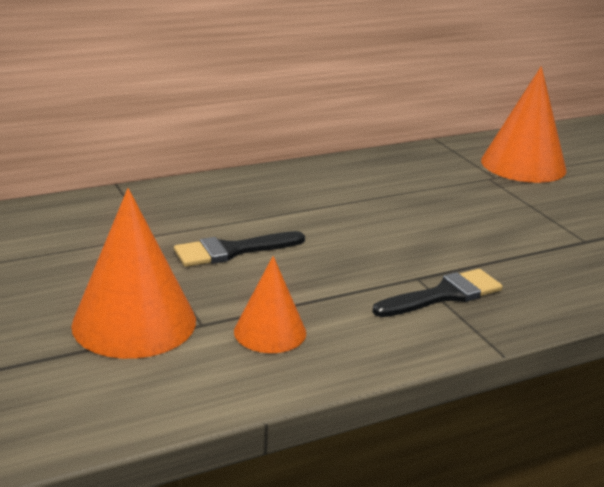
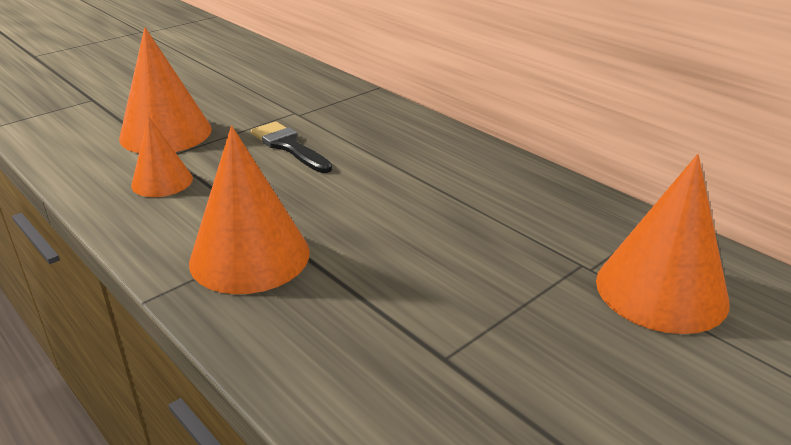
camera: 75 degrees right, 5 degrees up
black brush [372,269,503,317] -> orange cone [189,126,310,294]

